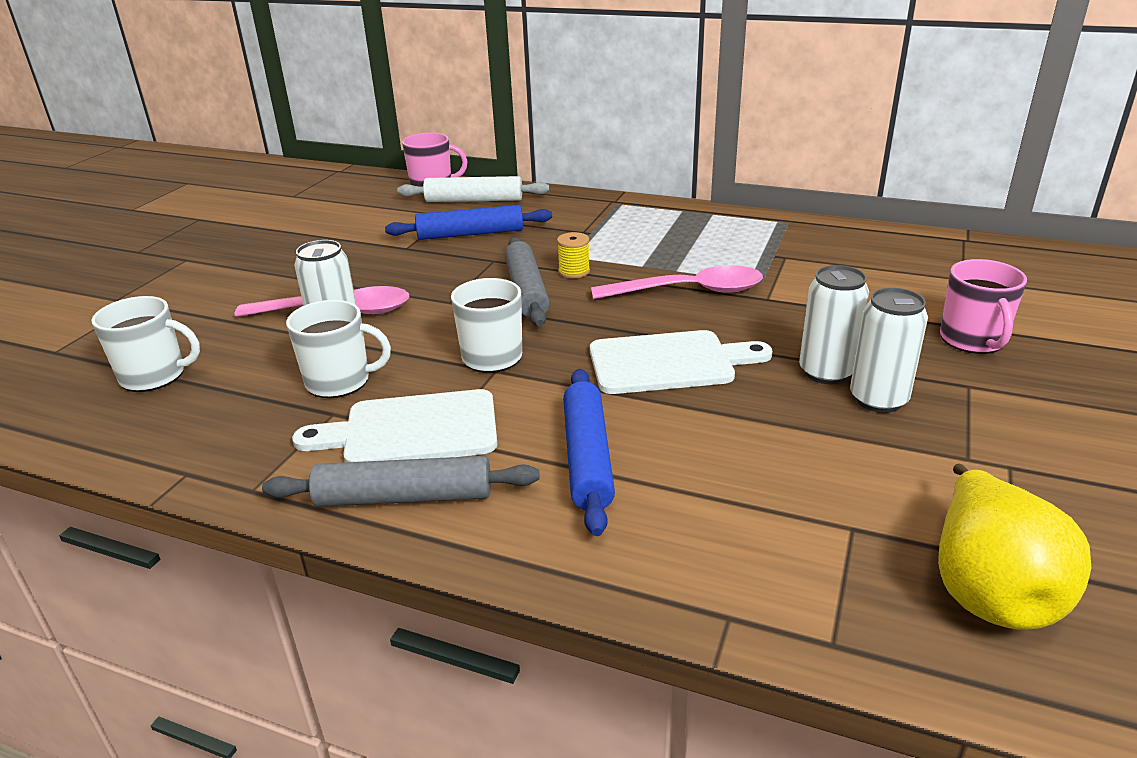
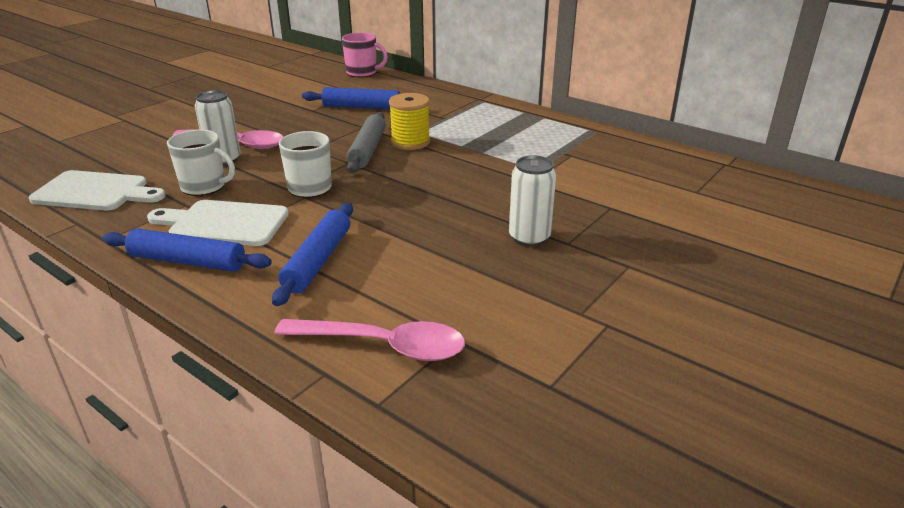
camera: 15 degrees right, 0 degrees up
white mug [91,296,200,392] -> none
grey rolling pin [262,456,540,507] -> blue rolling pin [102,228,272,272]
white rolling pin [397,176,549,202] -> none
yellow spool [557,232,590,278] -> yellow spool [389,93,430,150], size x1.68
white cutting board [590,330,773,394] -> white cutting board moved to [29,170,165,211]
pink spoon [591,265,763,299] -> pink spoon moved to [274,319,465,361]
white can [850,288,928,413] -> none
yellow pear [938,464,1091,630] -> none
pink mug [940,259,1027,354] -> none

